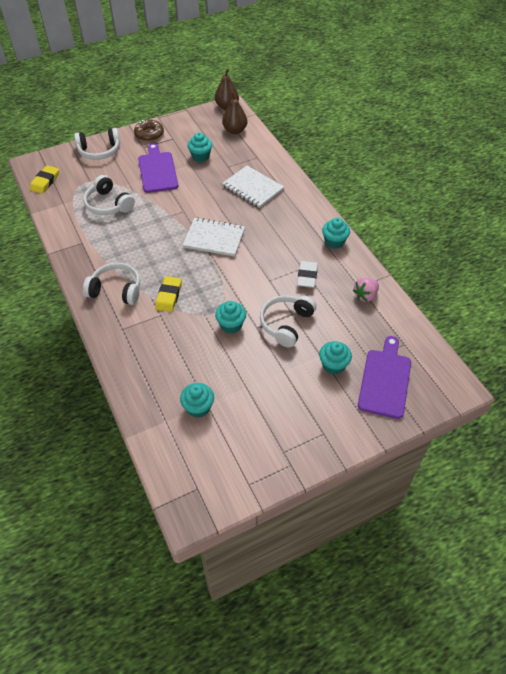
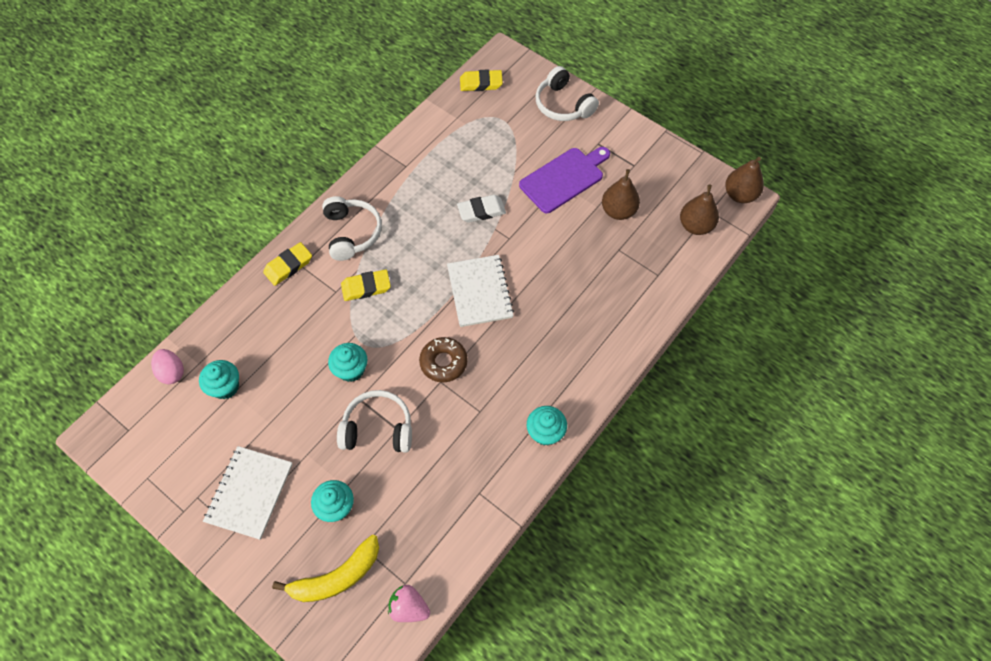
camera: 65 degrees right, 10 degrees up
white headphones [83,175,135,215] -> none
brown donut [134,119,164,141] -> brown donut moved to [419,337,468,382]
turquoise cupcake [188,132,212,162] -> brown pear [602,169,640,220]
white notebook [222,166,284,208] -> white notebook moved to [203,446,293,540]
white eraser [297,261,318,288] -> white eraser moved to [457,195,506,223]
pink strawberry [353,278,379,302] -> pink strawberry moved to [388,585,430,622]
purple cutting board [358,336,411,419] -> yellow banana [272,535,379,602]
none -> pink egg [151,349,184,384]
none -> yellow eraser [263,242,312,286]

